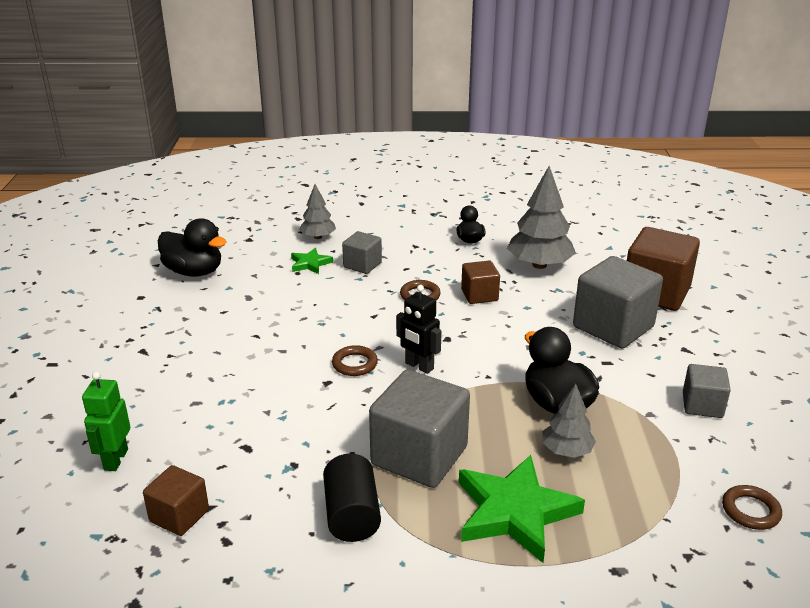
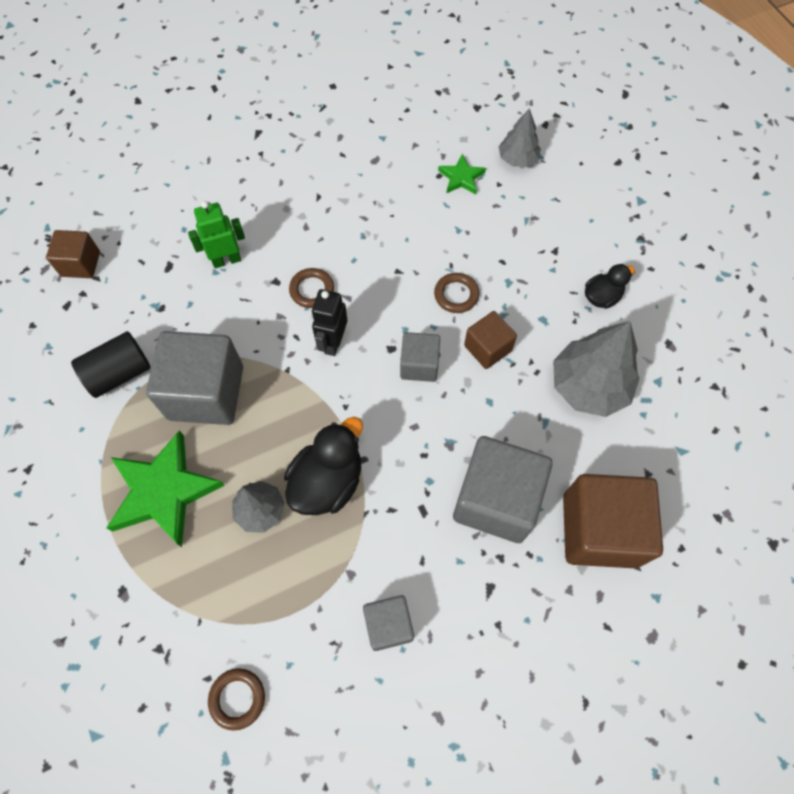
camera: 65 degrees right, 35 degrees up
green robot [82,371,130,471] -> green robot moved to [188,201,245,268]
black duck [158,218,226,277] -> none
grey cube [342,231,382,274] -> grey cube moved to [400,332,440,382]

